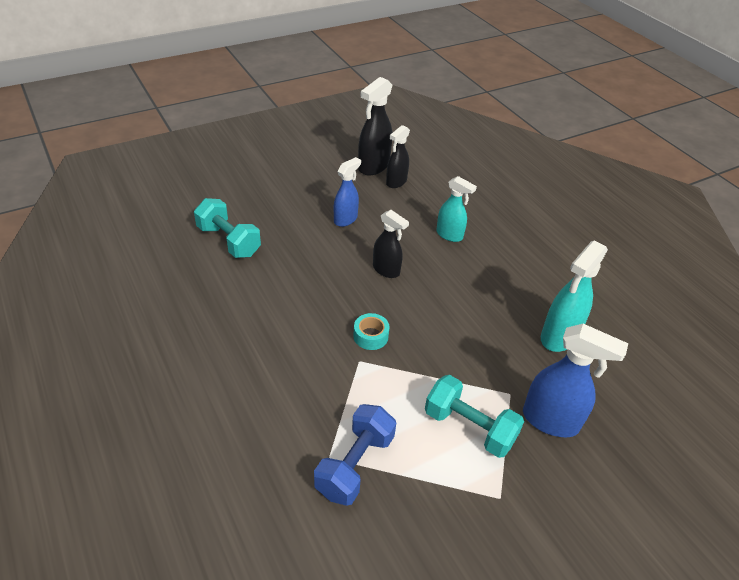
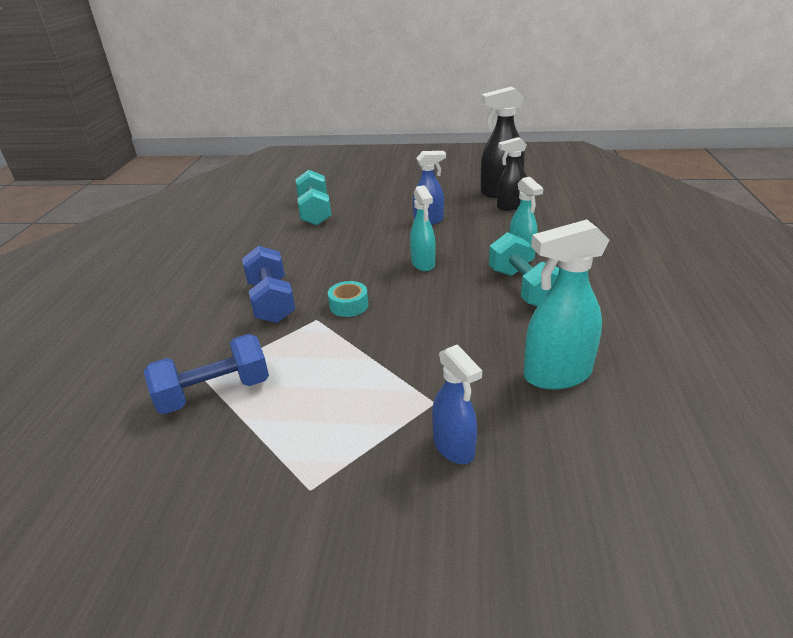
camera: 40 degrees right, 10 degrees down
black spray bottle [373,210,409,278] -> turquoise spray bottle [410,185,435,271]
turquoise dumbbell [425,375,524,458] -> turquoise dumbbell moved to [489,232,560,307]
blue spray bottle [523,324,628,437] -> blue spray bottle [432,344,482,464], size x0.65
none -> blue dumbbell [242,246,295,323]

